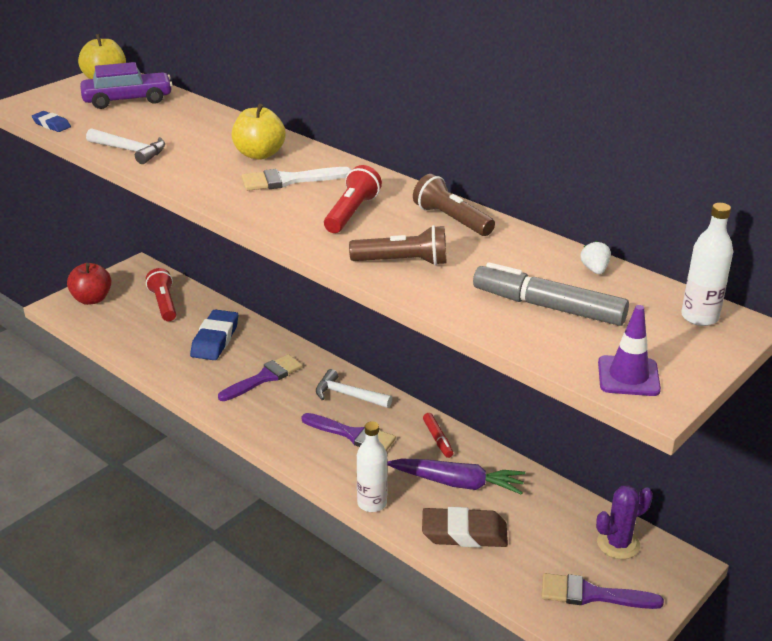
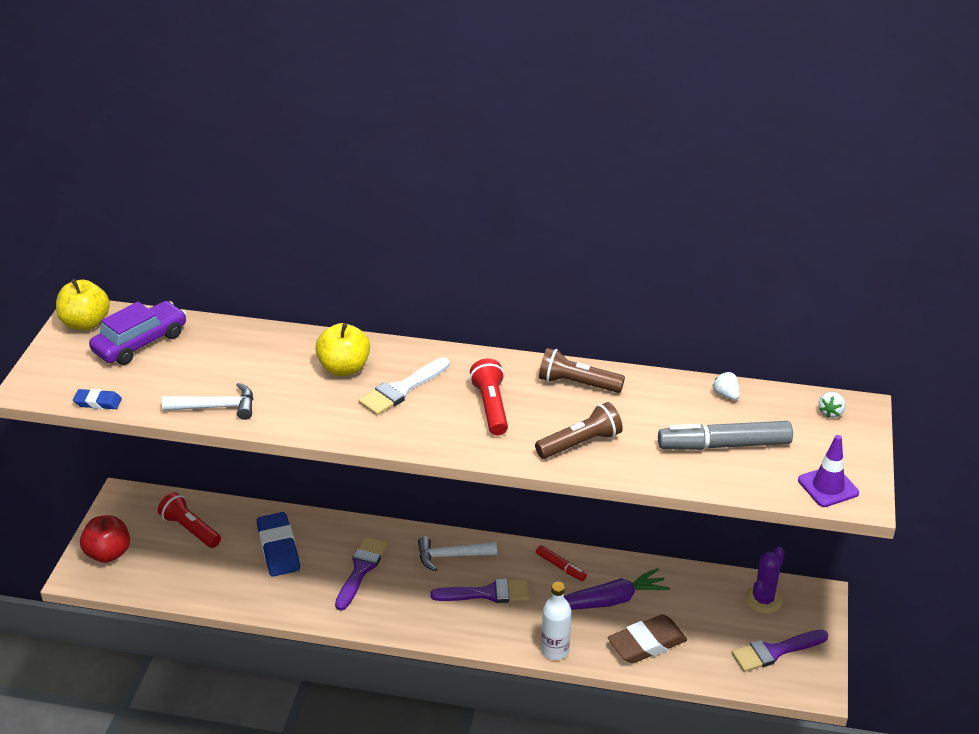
camera: 30 degrees left, 5 degrees up
white bottle [681,203,733,326] -> white strawberry [819,392,846,418]

